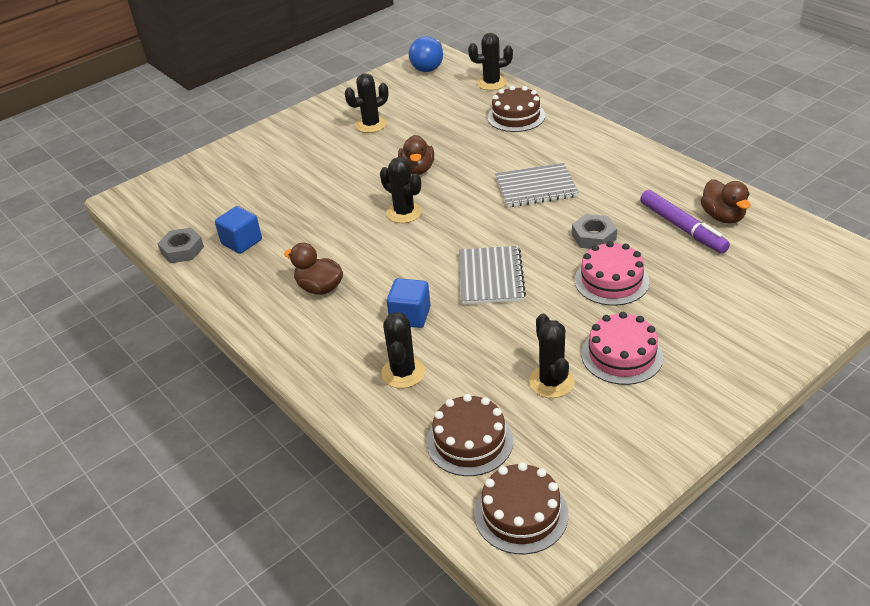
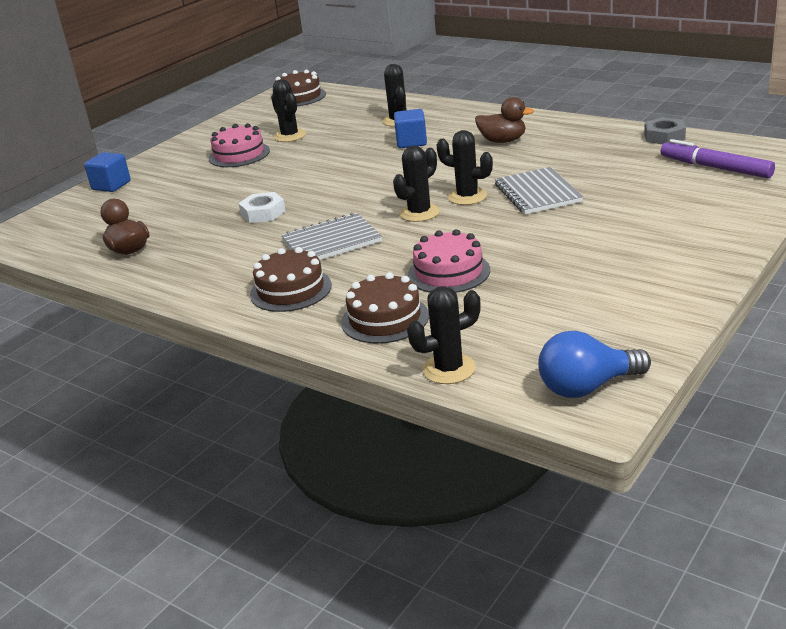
camera: 165 degrees right, 10 degrees down
blue cube [215,206,262,254] -> blue cube moved to [84,152,131,192]
black cactus [345,73,388,133] -> black cactus moved to [393,146,440,222]
brown duck [398,135,434,175] -> none
blue light bulb [409,36,443,72] -> blue light bulb turned 105 degrees counterclockwise [538,331,651,398]
brown cake [427,394,513,476] -> brown cake moved to [250,247,332,312]
grey notebook [459,246,526,305] -> grey notebook moved to [495,167,583,214]
grey nut [572,214,617,249] -> white nut [238,192,286,223]
pink cake [575,241,649,306] -> pink cake moved to [408,229,490,293]
purple marker [640,190,730,253] -> purple marker moved to [661,139,775,178]

